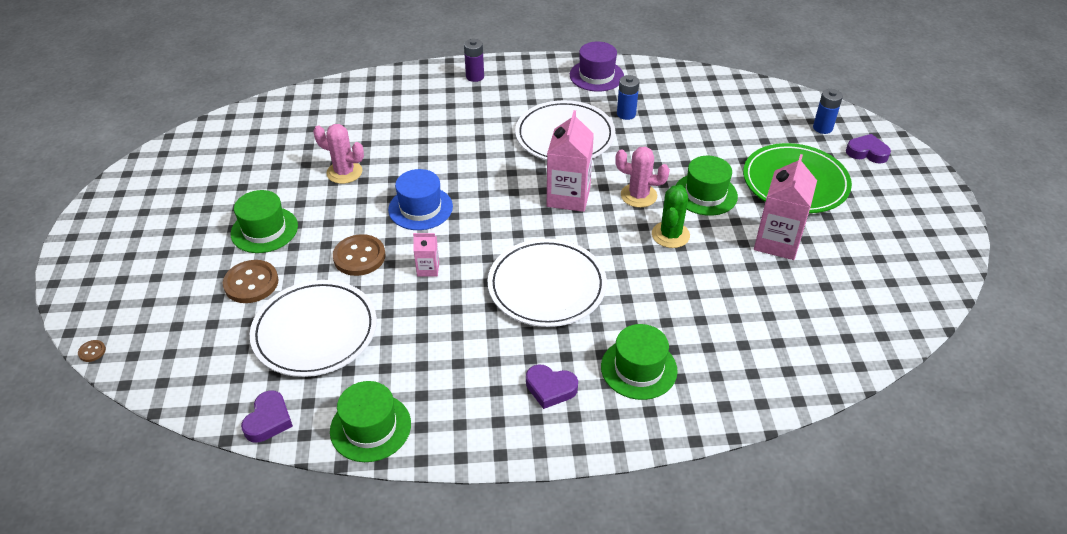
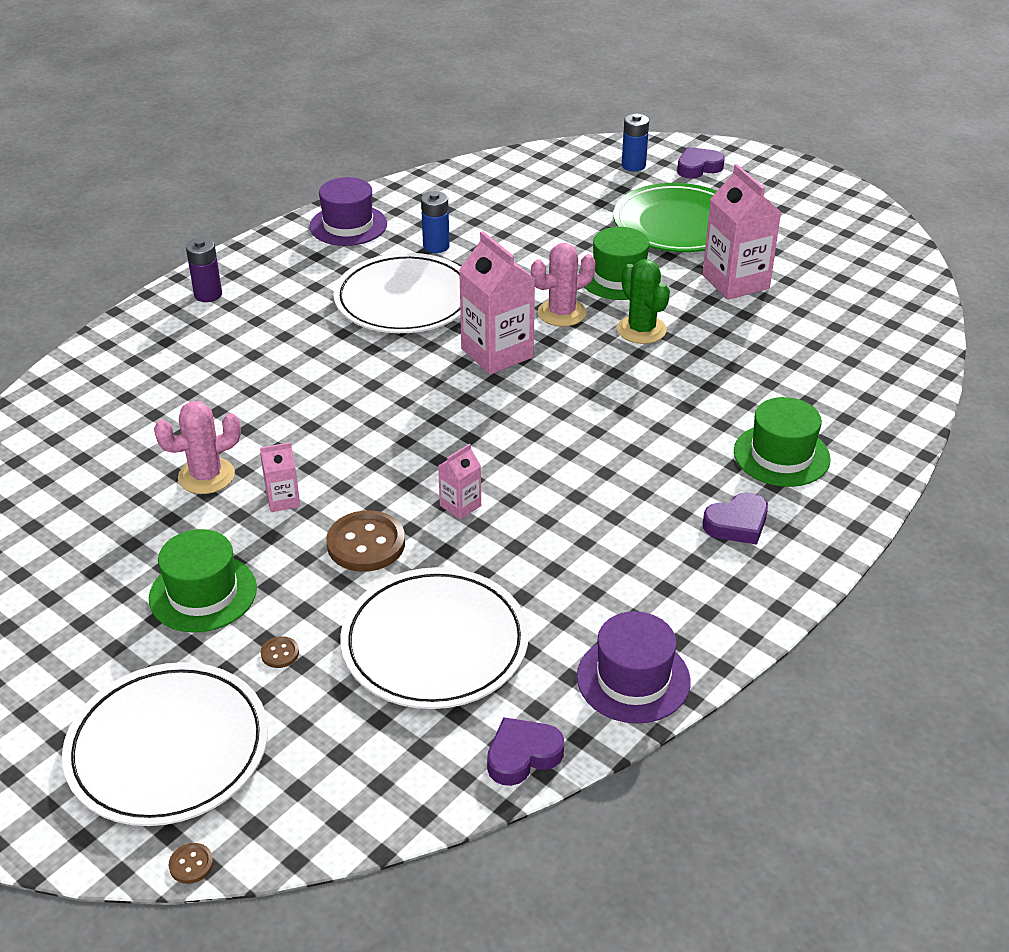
camera: 45 degrees left, 5 degrees down
brown button [223,260,279,303] -> brown button [261,636,299,668], size x0.45
purple heart [241,390,293,443] -> purple heart turned 90 degrees counterclockwise [487,717,564,786]
green hat [330,381,411,462] -> purple hat [577,611,691,724]
blue hat [388,169,453,230] -> none
white plate [488,238,607,327] -> white plate moved to [62,662,268,826]
none -> pink carton [260,442,300,512]

